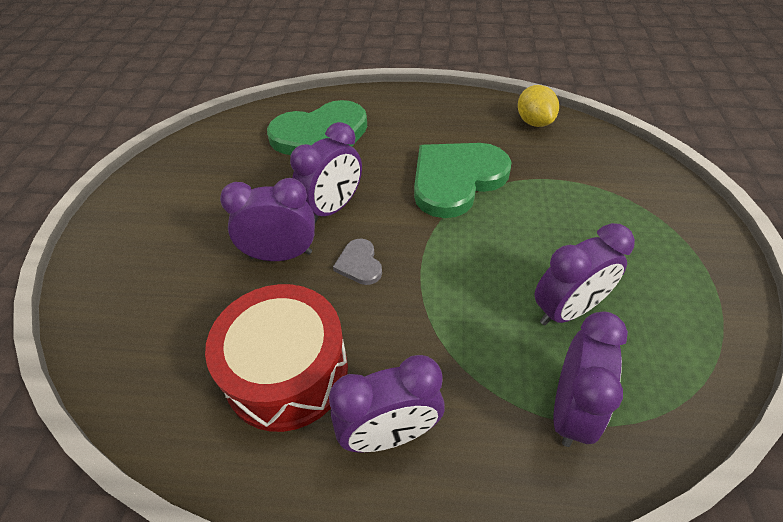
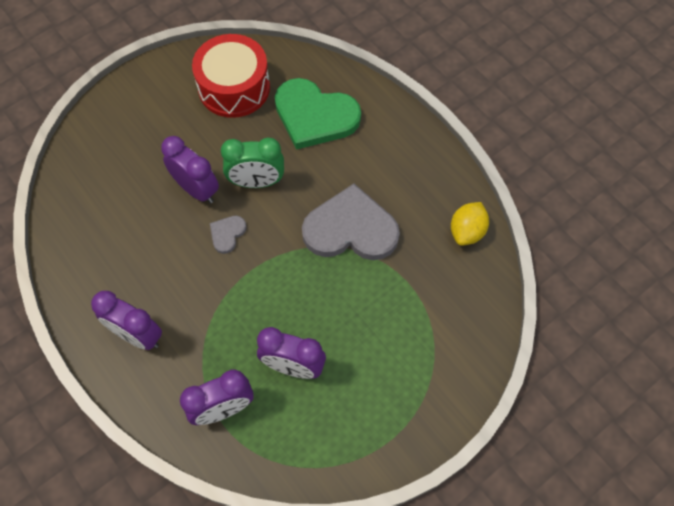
camera: 45 degrees right, 15 degrees up
red drum [205,284,348,432] -> red drum moved to [192,34,270,118]
purple clock [290,122,362,223] -> green clock [221,138,284,188]
green heart [414,143,512,218] -> grey heart [302,184,400,260]

